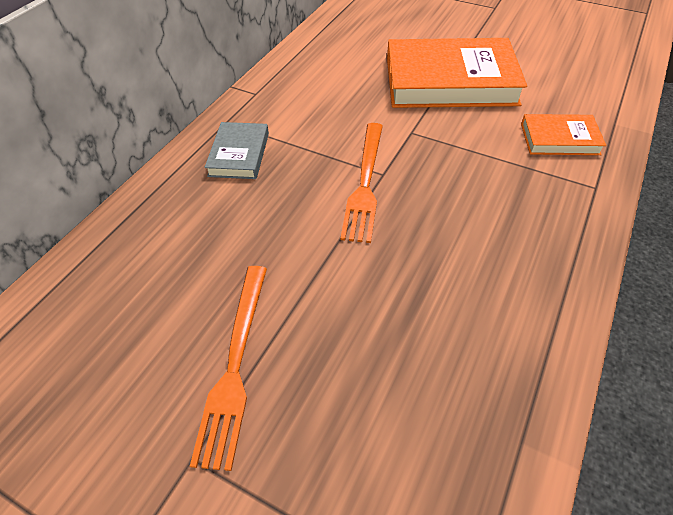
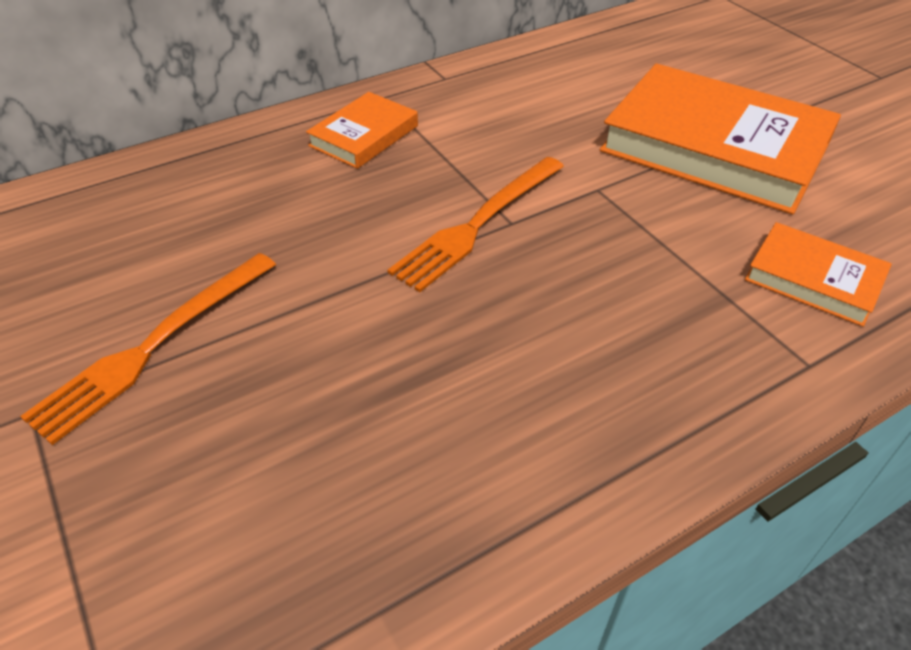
camera: 30 degrees right, 5 degrees down
grey book [205,122,269,179] -> orange book [306,92,418,169]

